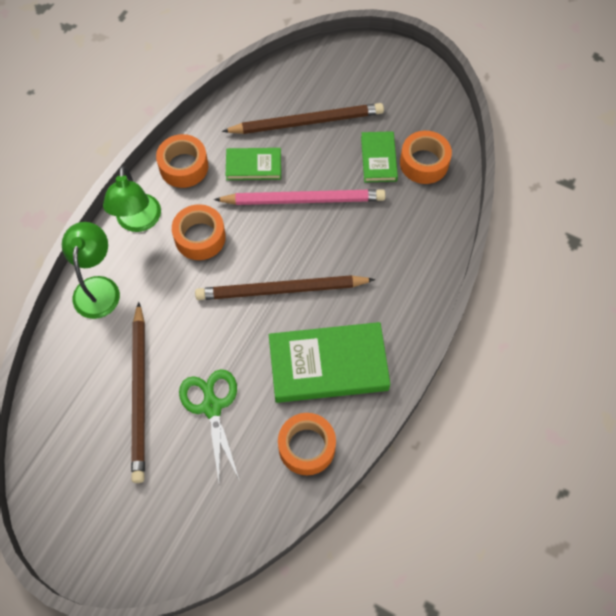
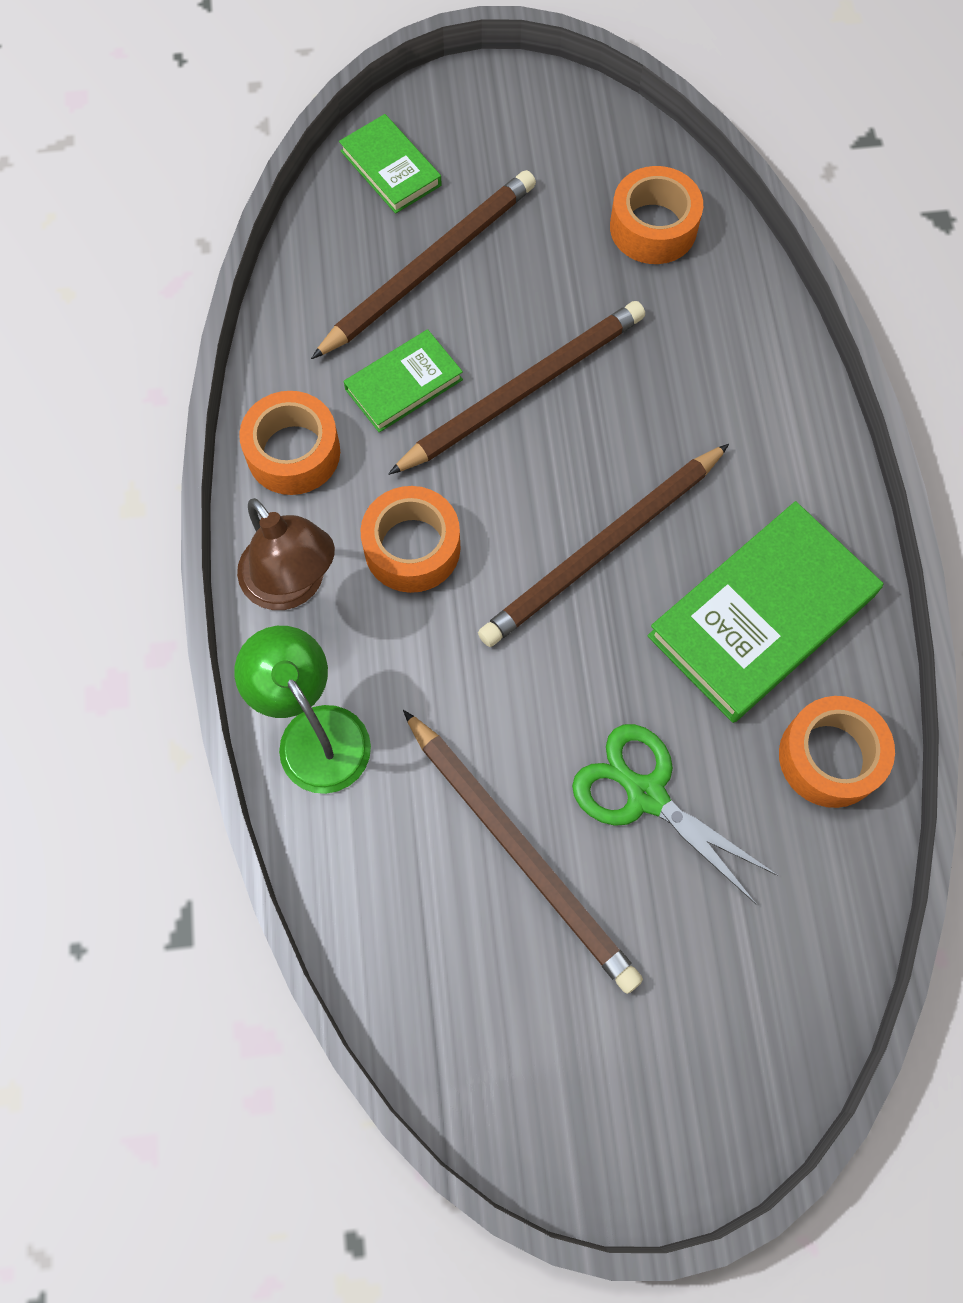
camera: 35 degrees left, 5 degrees up
green lamp [103,166,161,232] -> brown lamp [237,498,335,610]
pink pencil [214,189,386,205] -> brown pencil [388,301,645,475]
green book [361,131,398,183] -> green book moved to [339,114,442,214]

